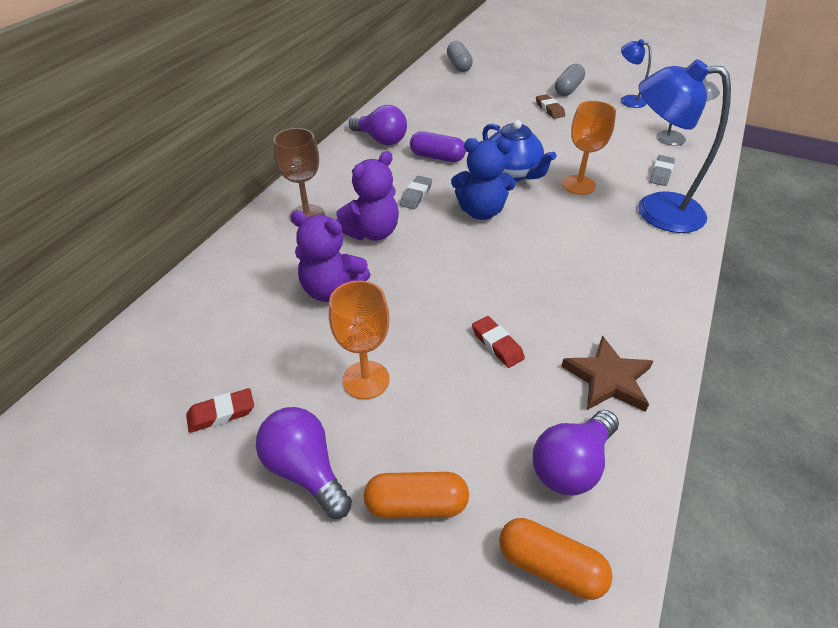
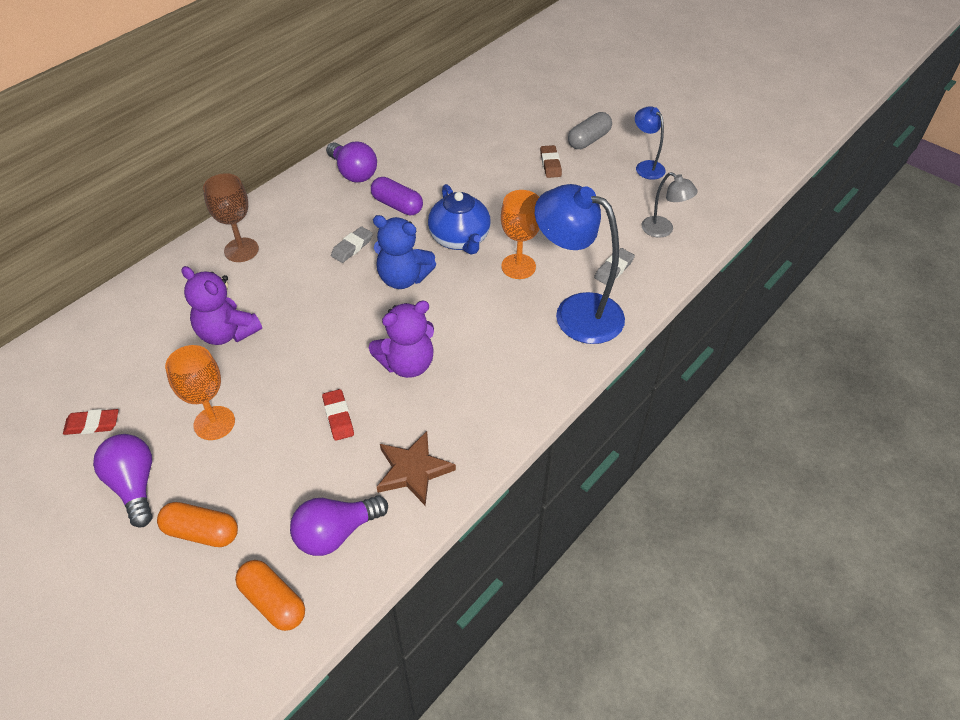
camera: 15 degrees right, 5 degrees up
purple teddy bear [336,151,399,241] -> purple teddy bear moved to [369,301,434,378]
grey capsule [447,41,473,72] -> none

